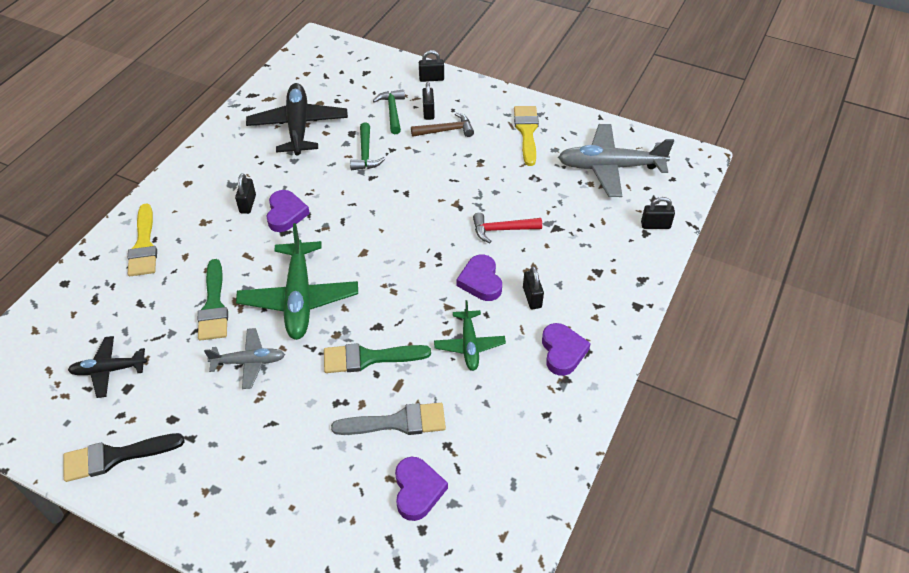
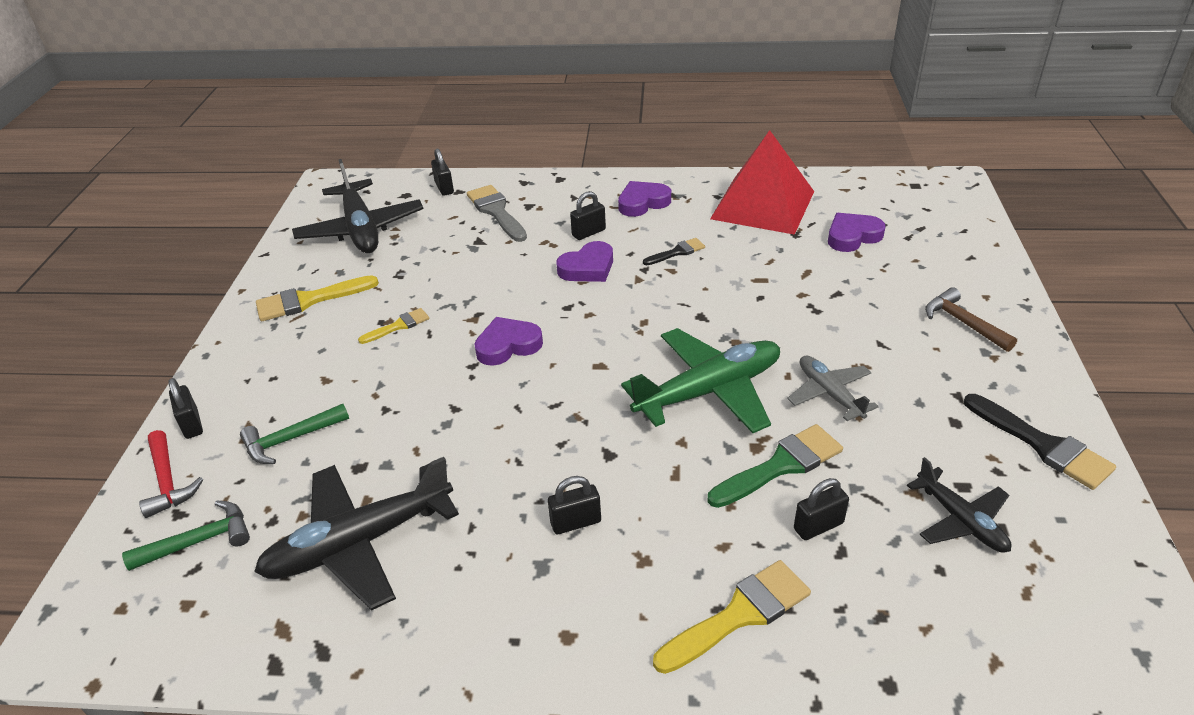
camera: 110 degrees left, 10 degrees down
purple heart [266,190,310,232] -> purple heart moved to [474,317,543,366]
green brush [324,343,431,373] -> none
grey brush [331,403,446,435] -> grey brush moved to [467,185,527,242]
green hammer [350,123,385,170] -> green hammer moved to [122,500,250,571]
brown hammer [411,112,474,137] -> brown hammer moved to [925,287,1017,352]
black padlock [422,82,435,120] -> black padlock moved to [794,478,849,540]
green plane [434,300,506,371] -> black brush [643,238,705,265]
red hammer [473,213,542,243] -> red hammer moved to [139,430,203,518]
grey plane [558,124,674,197] -> black plane [292,159,423,253]
none -> yellow brush [358,308,429,344]
none -> red pyramid [710,130,814,235]

